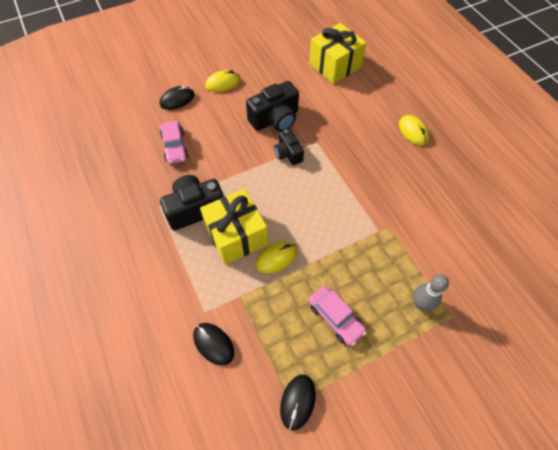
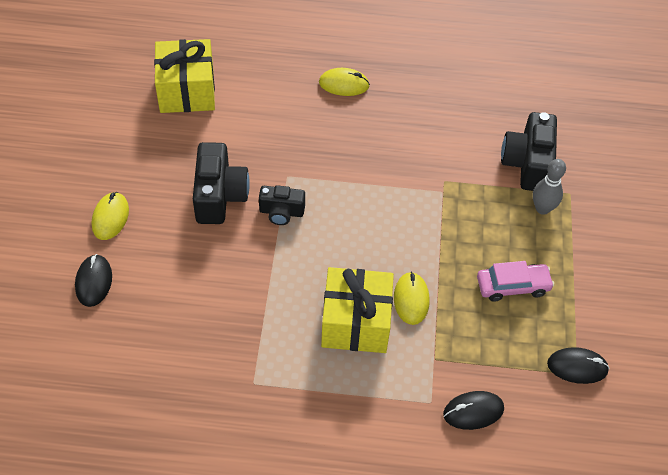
camera: 60 degrees left, 5 degrees down
pink car [160,121,188,164] -> none
black camera [160,175,224,230] -> black camera moved to [501,112,557,191]
black mouse [280,374,316,431] -> black mouse turned 45 degrees counterclockwise [547,347,610,384]

